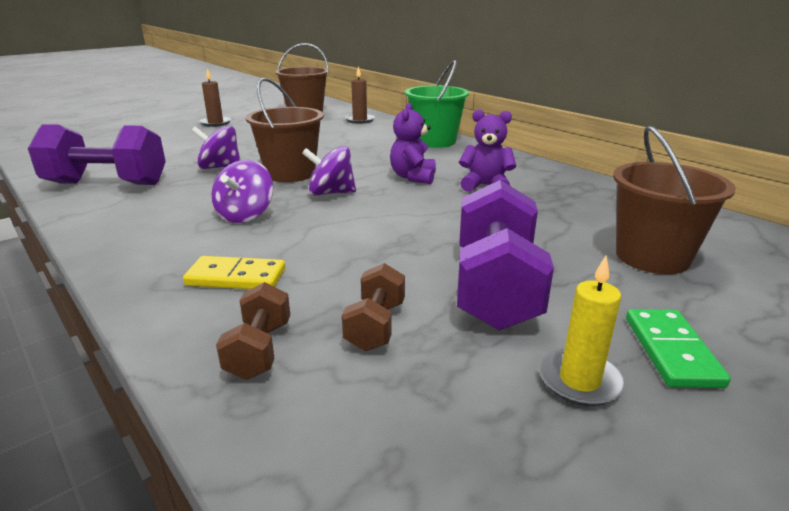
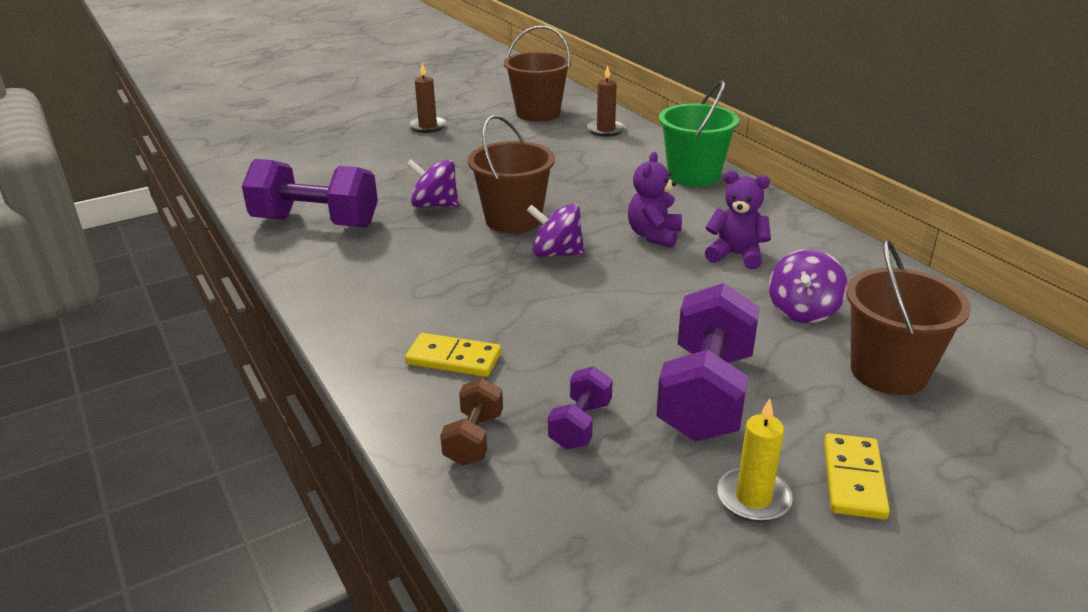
camera: 10 degrees right, 5 degrees up
purple spinning top [211,160,273,223] -> purple spinning top moved to [769,249,848,323]
brown dumbbell [342,263,405,351] -> purple dumbbell [548,366,613,450]
green domino [626,309,731,388] -> yellow domino [824,433,890,520]

